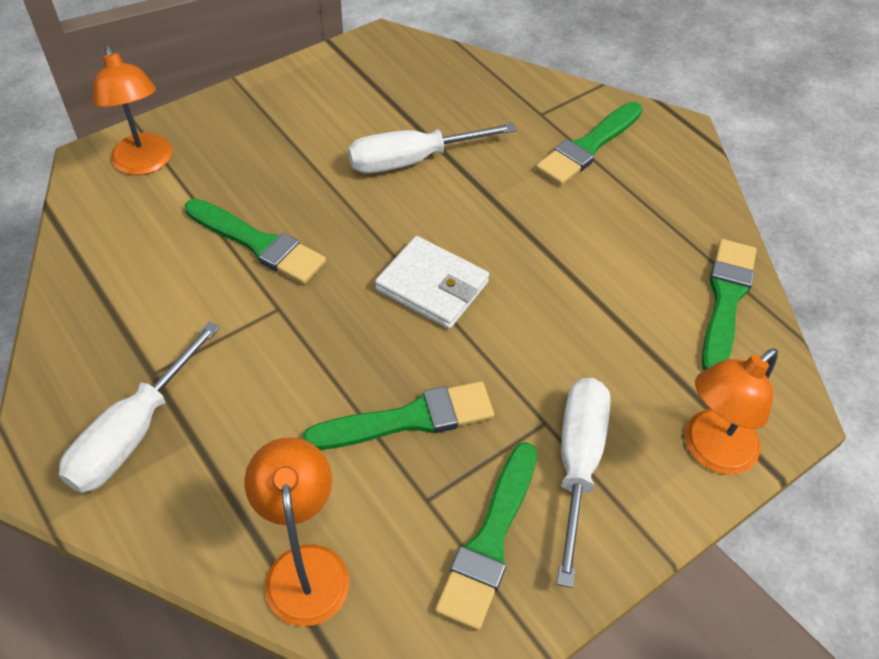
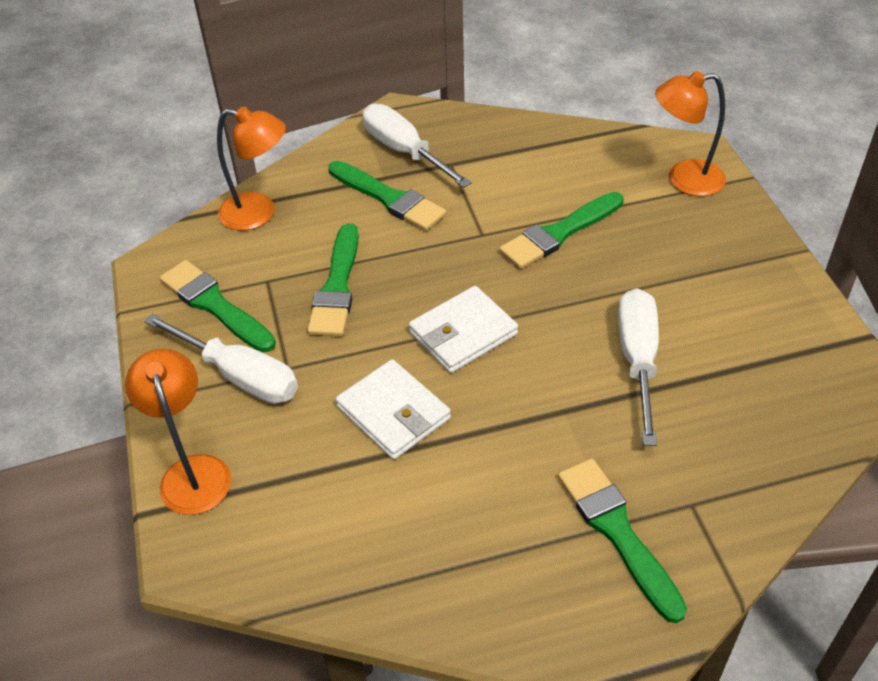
camera: 115 degrees right, 5 degrees down
green brush [702,239,757,370] -> green brush moved to [328,161,446,231]
none -> white wallet [336,359,451,460]

